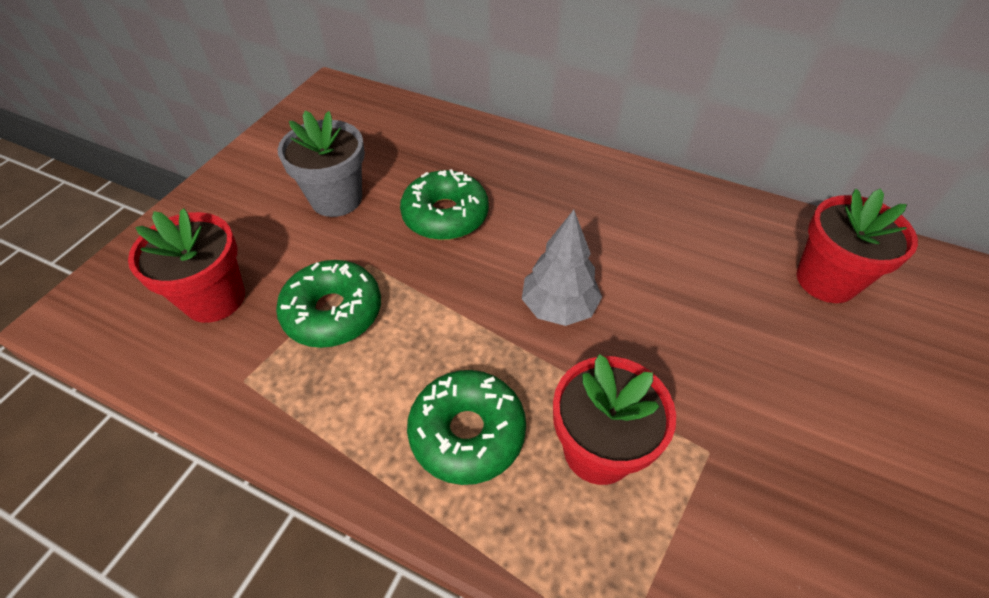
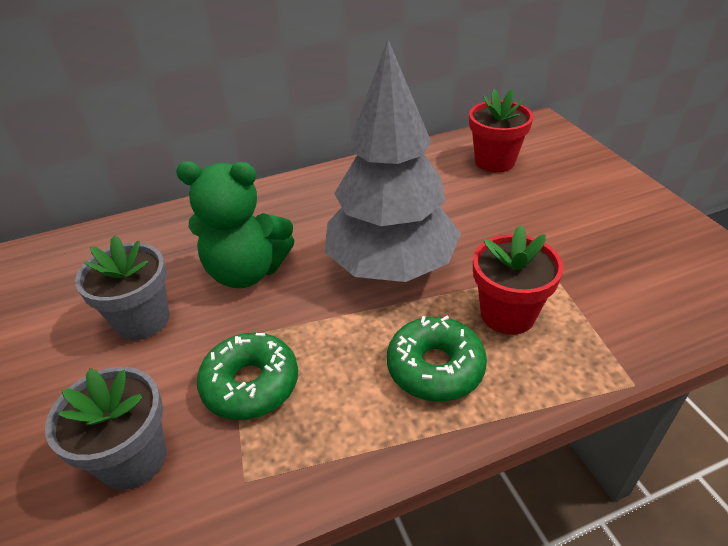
camera: 45 degrees left, 10 degrees down
red flower pot [128,208,245,323] -> grey flower pot [45,367,167,490]
green donut [400,169,489,240] -> green teddy bear [176,161,294,288]
grey tree [522,210,602,326] -> grey tree [324,40,461,282], size x2.05

